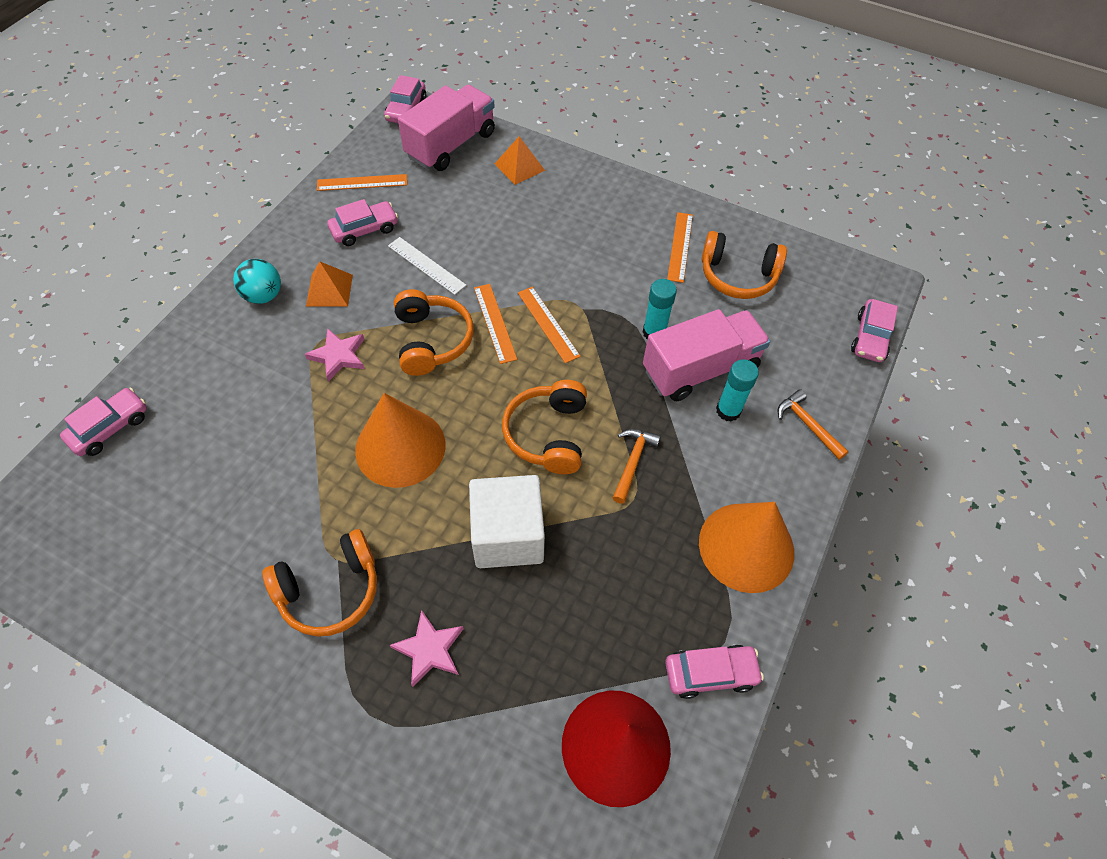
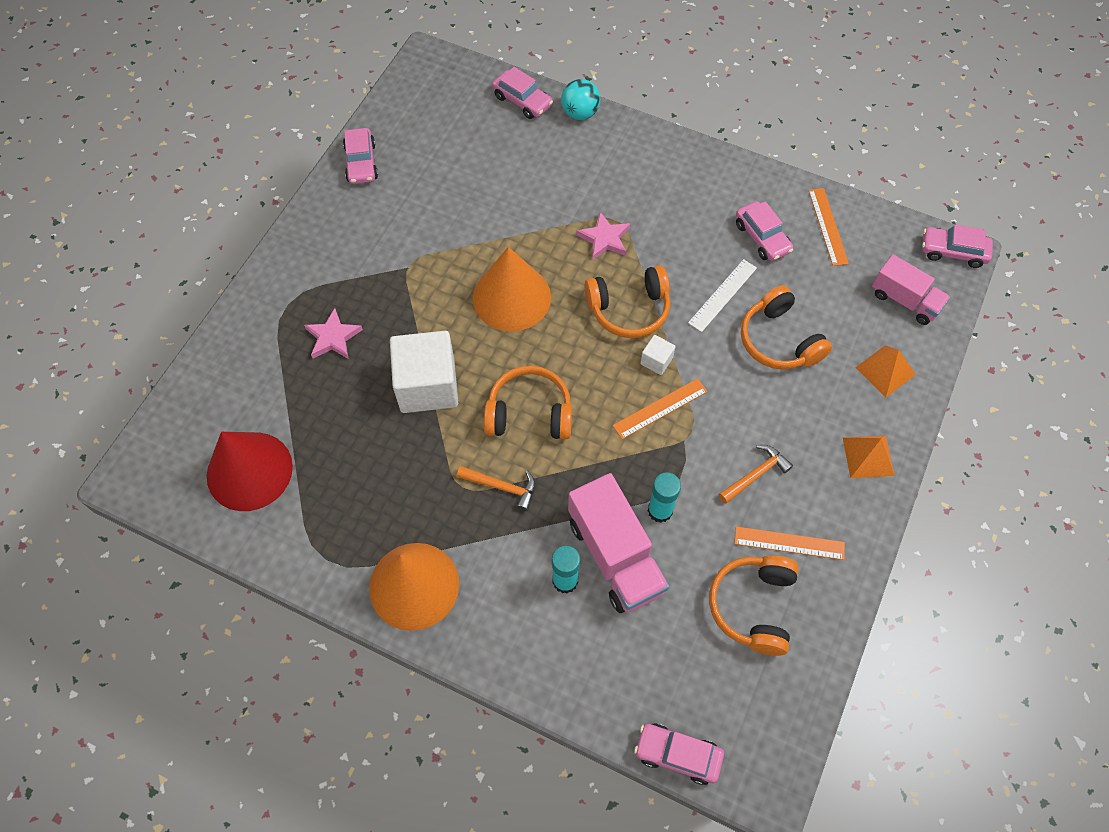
camera: 90 degrees right, 5 degrees up
turquoise ball [233,259,281,304] -> turquoise ball moved to [561,79,600,120]
orange headphones [262,529,377,637] -> orange headphones moved to [741,285,832,370]
orange pyramid [306,261,353,307] -> orange pyramid moved to [843,436,895,478]
pink truck [398,85,495,171] -> pink truck [872,255,950,325], size x0.64
orange ruler [474,284,517,364] -> white cube [640,335,676,375]
pink car [665,645,764,699] -> pink car moved to [343,128,378,184]
orange hammer [777,389,849,460] -> orange hammer moved to [719,445,793,504]

